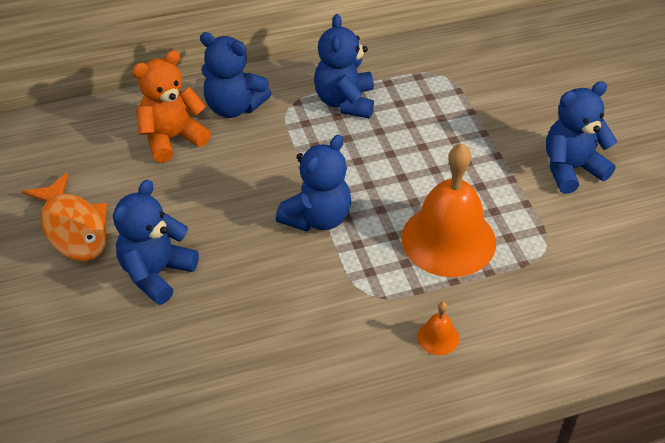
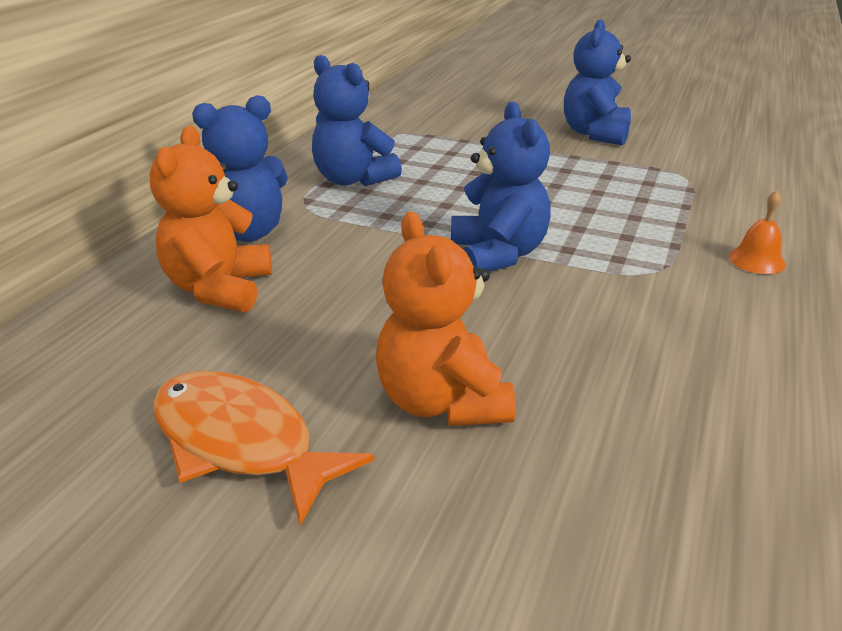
camera: 50 degrees left, 15 degrees down
orange fish [22,172,107,261] -> orange fish turned 150 degrees counterclockwise [152,371,375,526]
blue teddy bear [113,180,199,305] -> orange teddy bear [376,211,516,426]
orange bell [401,143,496,277] -> none

